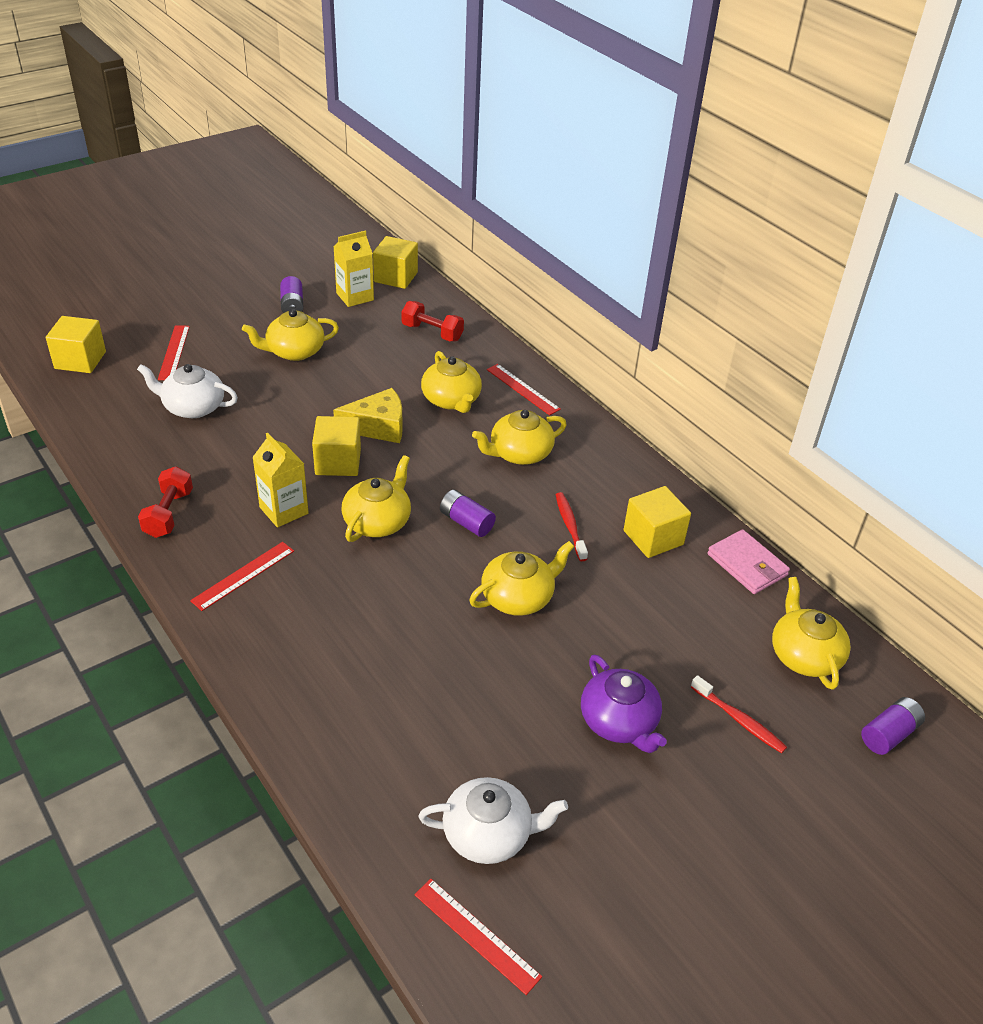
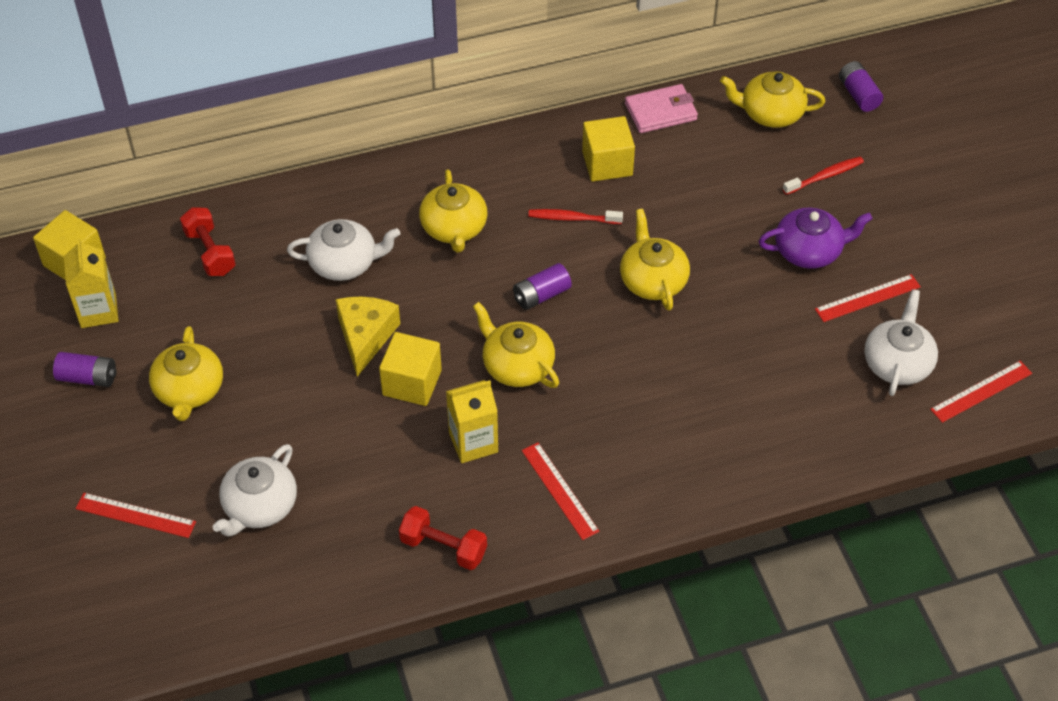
camera: 70 degrees left, 10 degrees up
yellow cube [46,316,106,373] -> none
red dumbbell [401,301,464,341] -> red dumbbell turned 75 degrees counterclockwise [180,207,236,276]
yellow teapot [421,351,482,413] -> white teapot [287,219,400,281]
red ruler [487,364,561,415] -> red ruler moved to [815,274,921,322]

